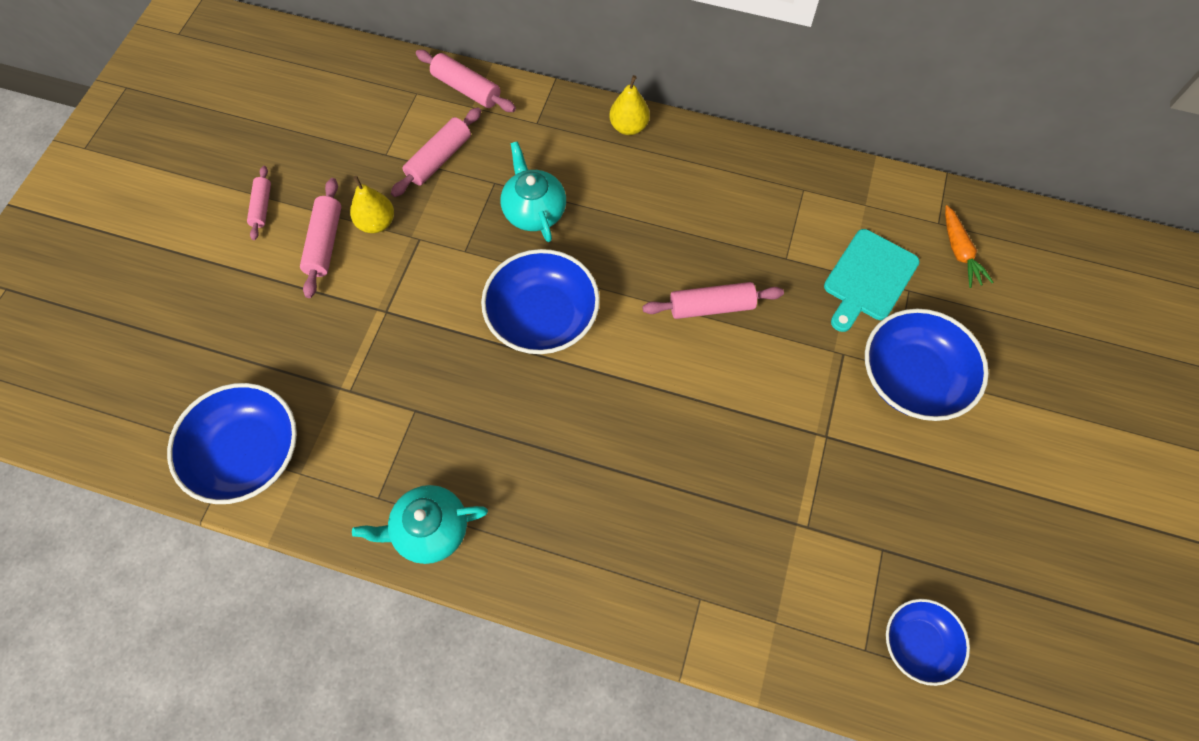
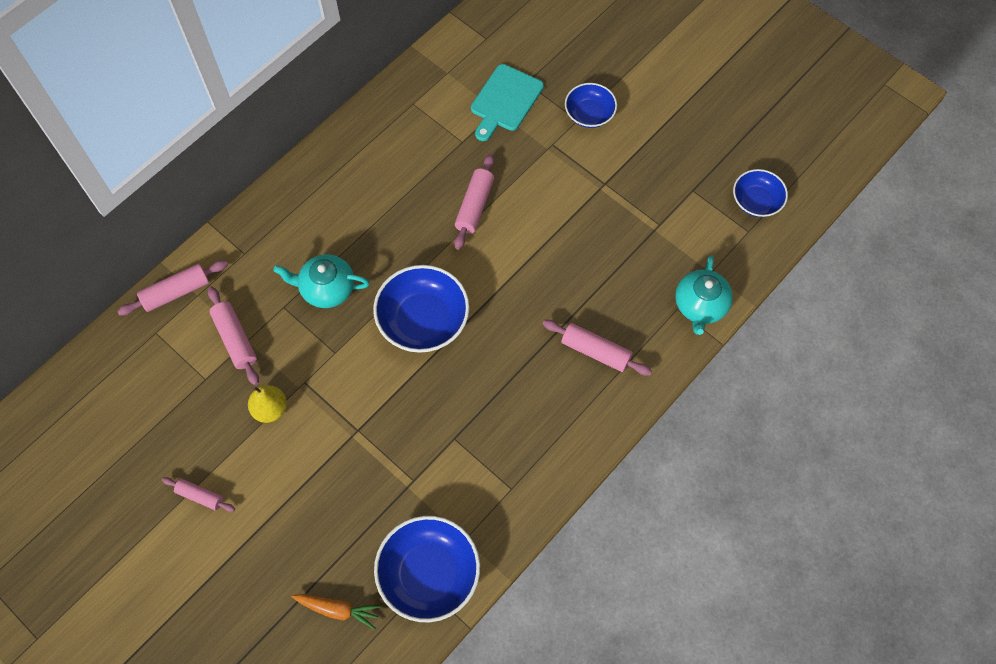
camera: 65 degrees left, 0 degrees up
pink rolling pin [300,178,341,298] -> pink rolling pin moved to [543,320,652,376]
turquoise teapot [352,485,488,564] -> turquoise teapot moved to [675,256,733,335]
yellow pear [609,75,650,135] -> none
turquoise cutting board [824,229,920,332] -> turquoise cutting board turned 60 degrees clockwise [471,64,544,141]
blue bowl [865,308,989,421] -> blue bowl [565,83,617,128], size x0.60
orange carrot [945,205,994,288] -> orange carrot moved to [292,594,381,630]

